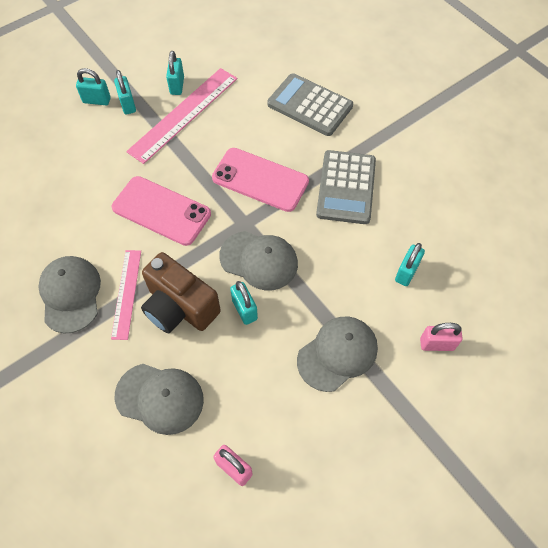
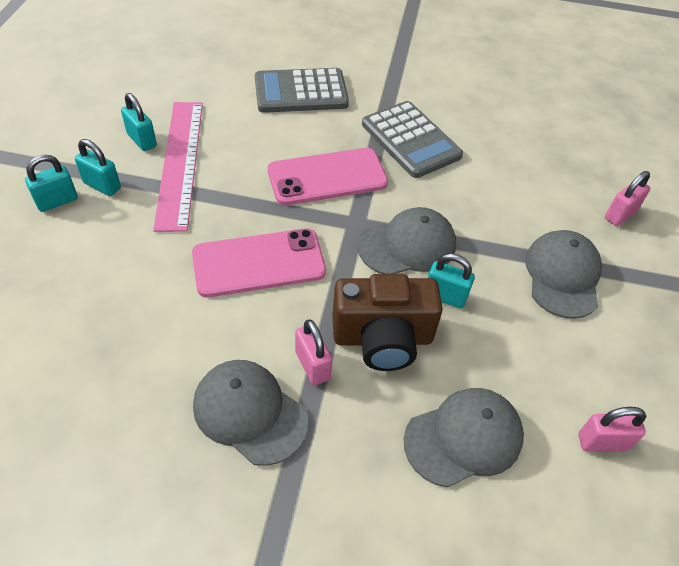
camera: 45 degrees left, 10 degrees down
pink ruler [111,250,141,340] -> pink padlock [295,319,332,386]
turquoise padlock [395,243,425,286] -> none

